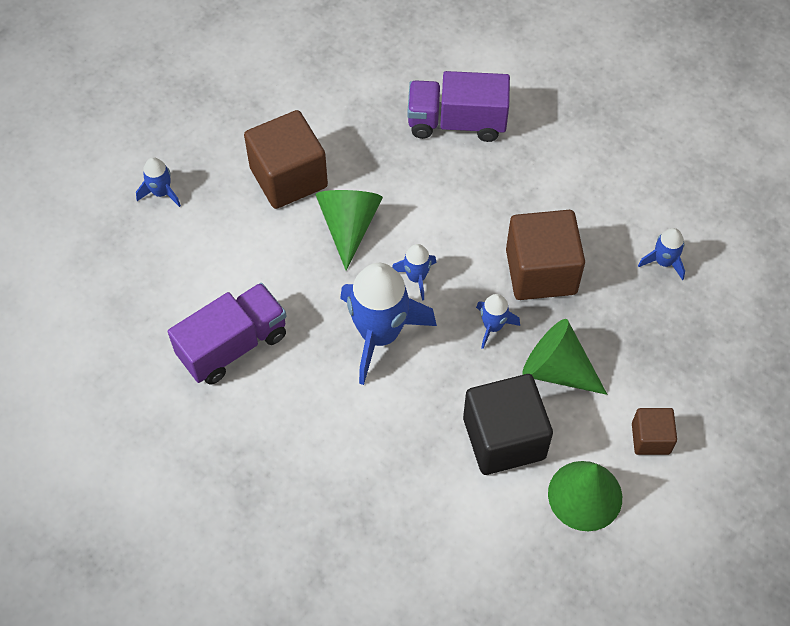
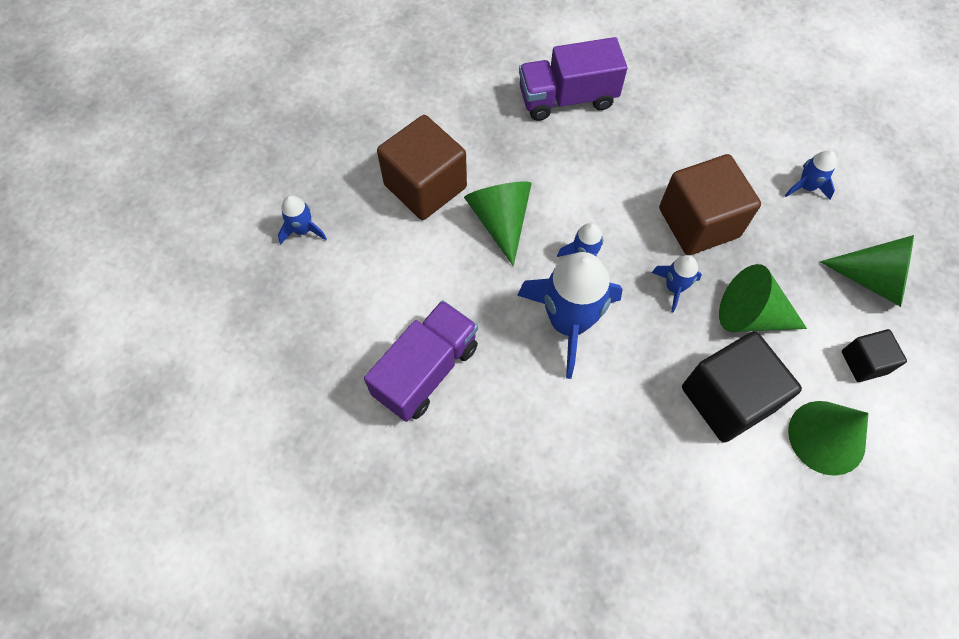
camera: 15 degrees left, 5 degrees up
brown cube [632,408,677,455] -> black cube [842,329,907,382]
none -> green cone [820,235,914,307]

